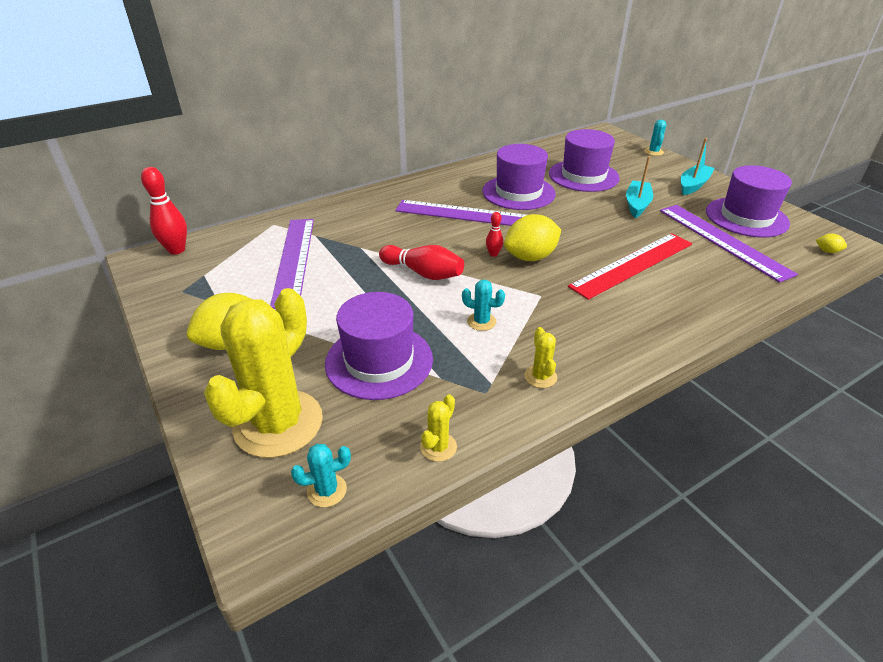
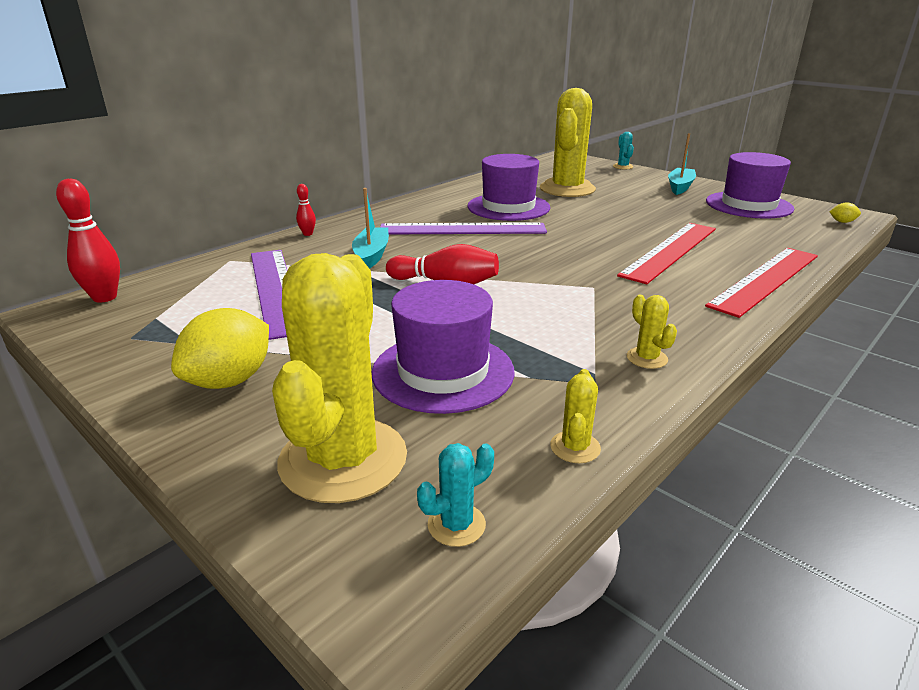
camera: 15 degrees left, 10 degrees down
turquoise cactus [462,280,505,331] -> none
red bowling pin [486,212,503,257] -> red bowling pin moved to [296,184,316,236]
yellow lemon [504,214,561,261] -> none
purple hat [549,129,620,192] -> yellow cactus [540,88,596,197]
turquoise boat [626,156,653,218] -> turquoise boat moved to [352,188,389,269]
purple ruler [660,205,798,283] -> none
none -> red ruler [705,248,818,318]

